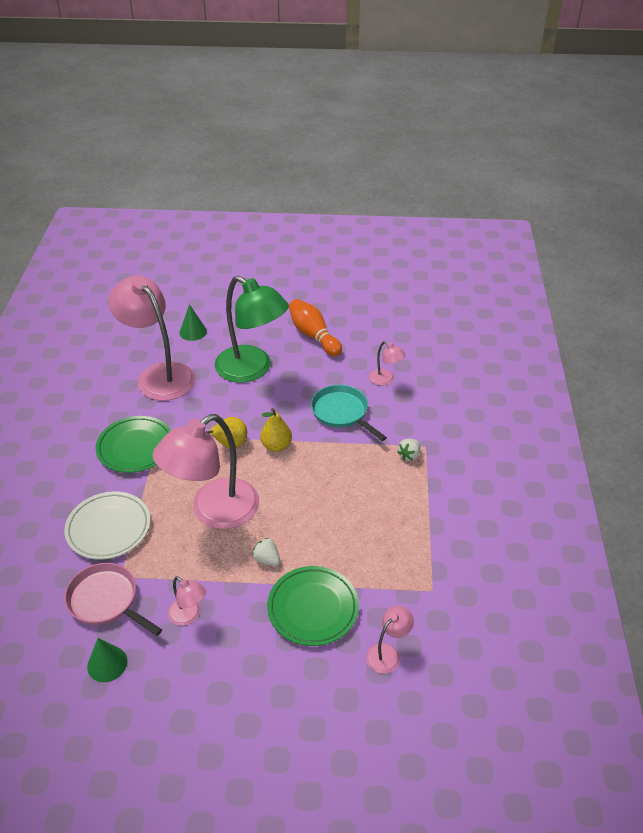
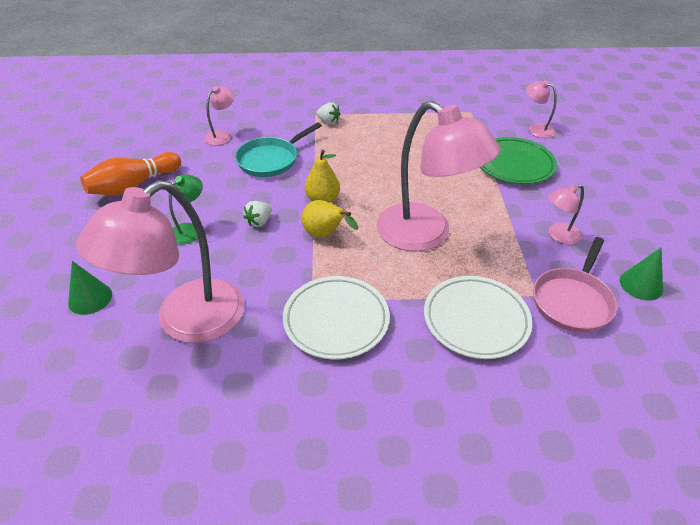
camera: 95 degrees left, 0 degrees up
green plate [95,416,171,473] -> white plate [283,276,390,360]
pink lamp [168,576,206,626] -> pink lamp turned 150 degrees counterclockwise [548,184,584,244]
green lamp [214,276,289,383] -> green lamp [169,174,203,245], size x0.44
white strawberry [252,538,280,566] -> white strawberry moved to [243,201,272,227]

